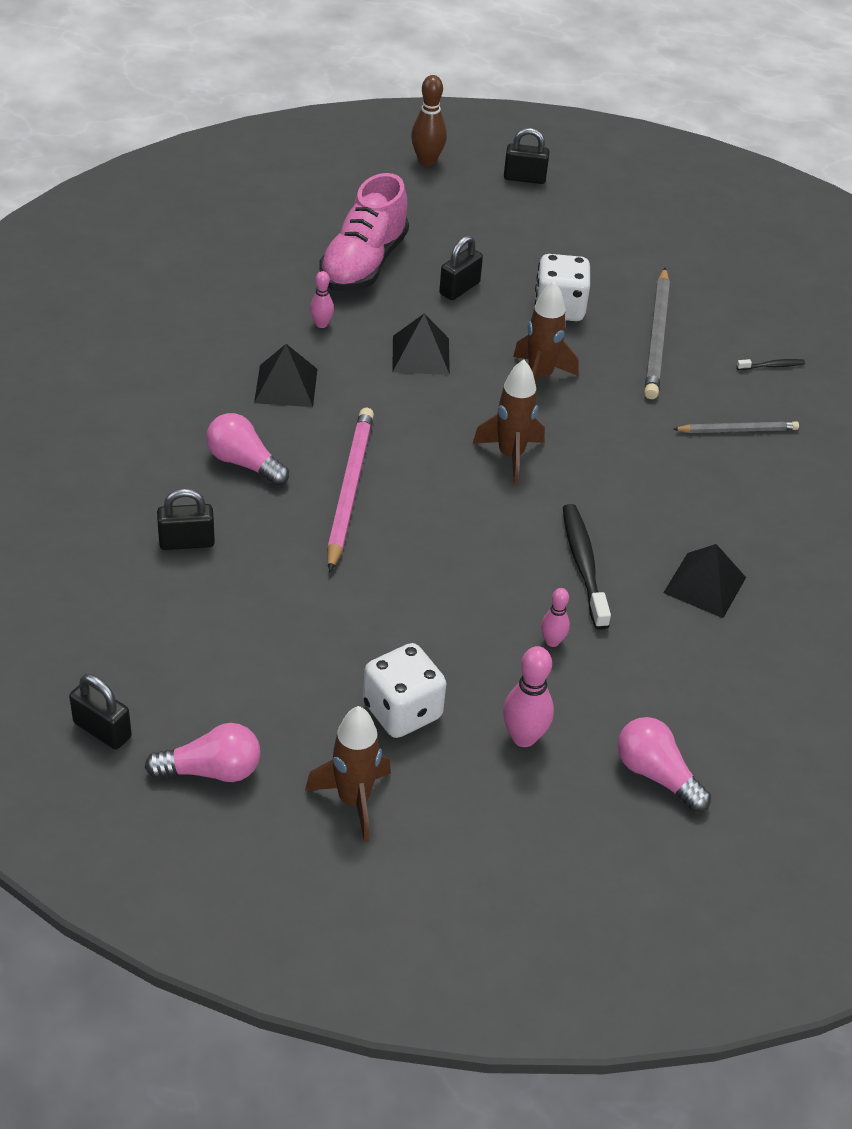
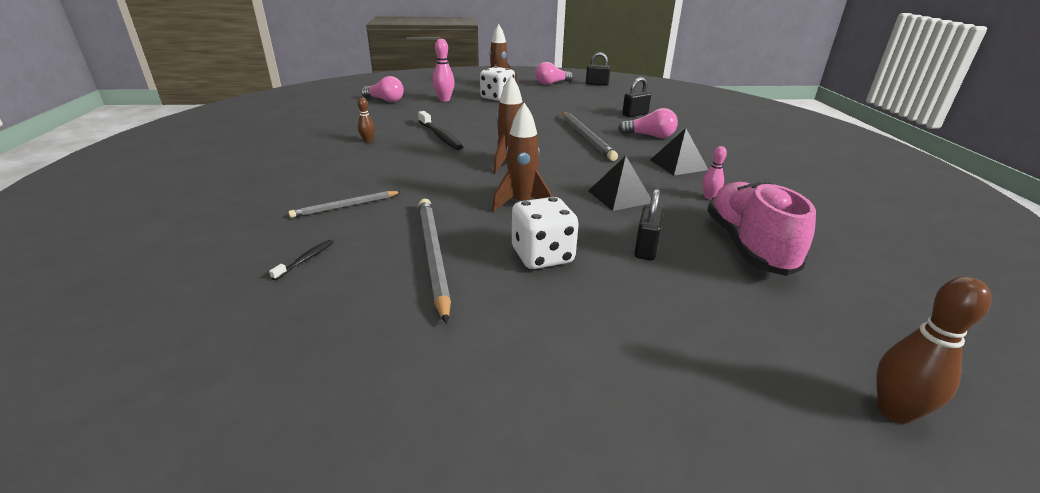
camera: 160 degrees right, 15 degrees down
pink pencil [327,408,374,572] -> grey pencil [562,112,618,161]
black padlock [504,128,550,184] -> none
pink bowling pin [541,588,570,647] -> none
black pyramid [663,544,746,618] -> brown bowling pin [358,98,375,143]
black toothbrush [736,359,805,370] -> black toothbrush turned 150 degrees clockwise [269,239,334,280]

